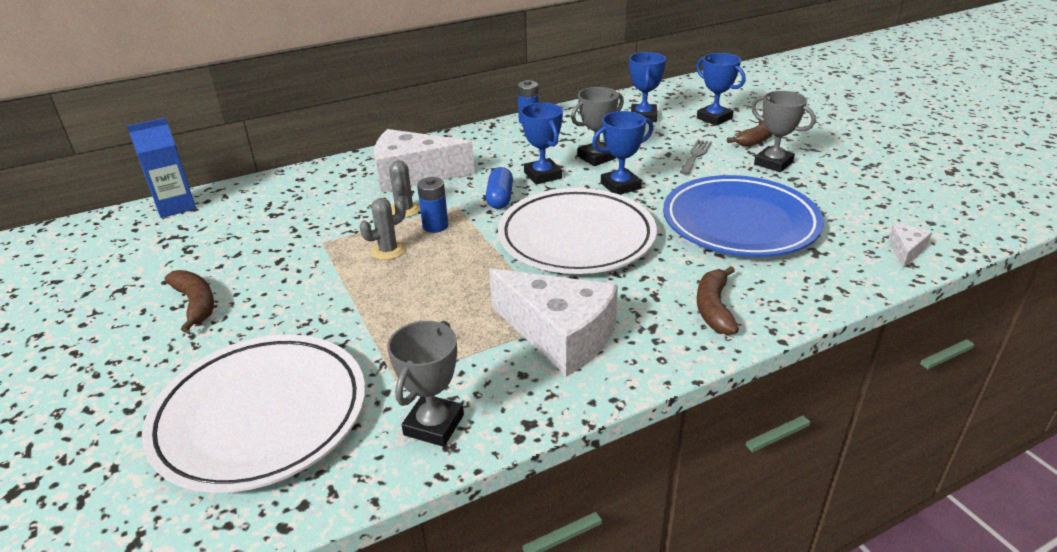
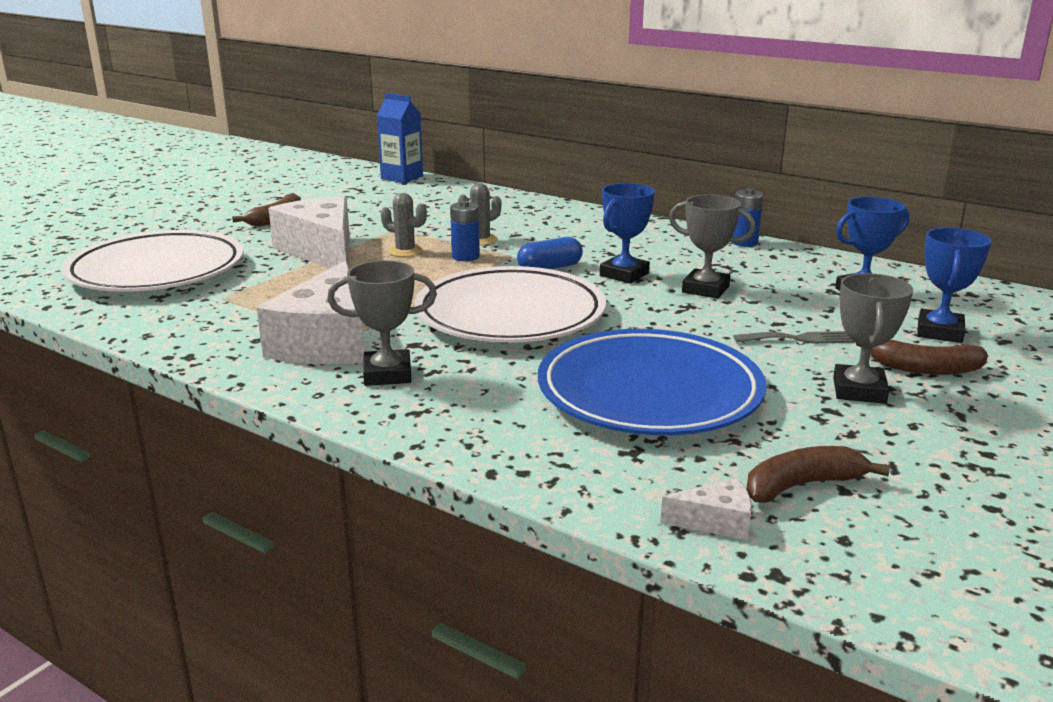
camera: 60 degrees right, 10 degrees down
white cheese [374,129,475,193] -> white cheese moved to [268,196,350,268]
grey trophy [387,321,464,447] -> grey trophy moved to [327,260,437,386]
blue trophy [592,111,653,195] -> none
brown banana [697,266,739,335] -> brown banana moved to [746,446,890,503]

